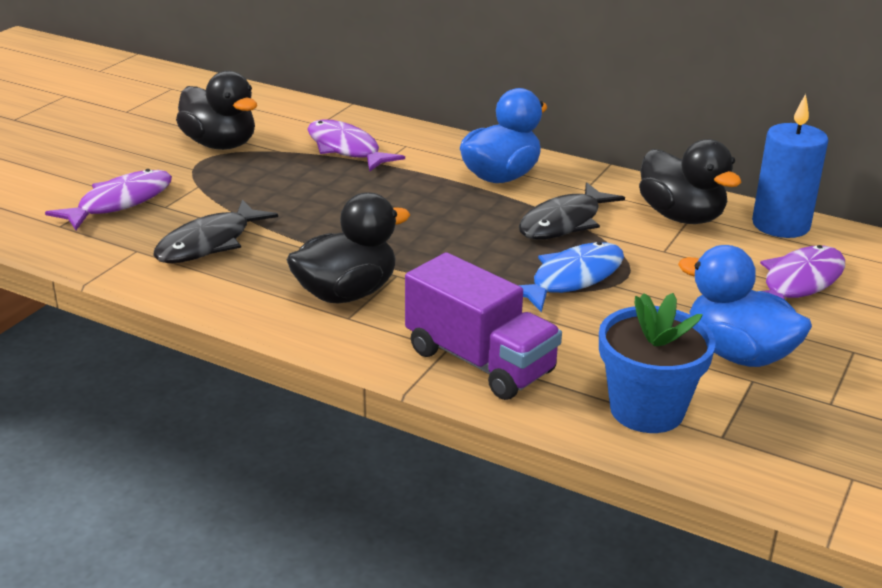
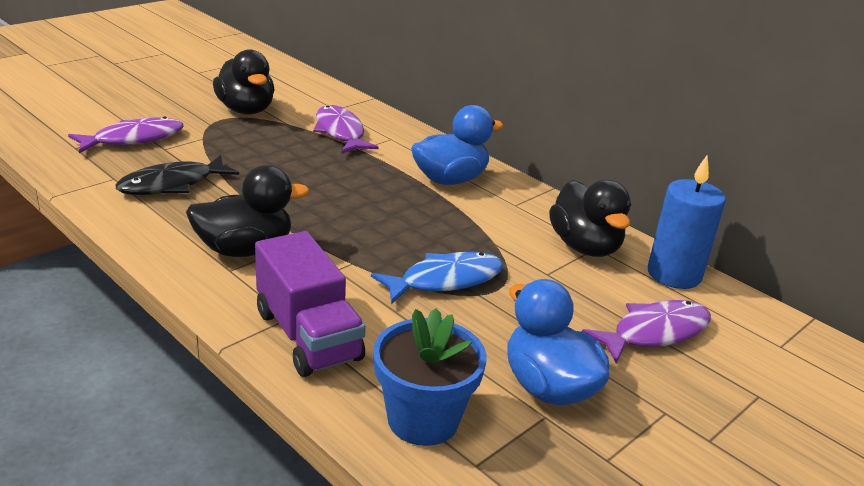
camera: 15 degrees right, 0 degrees up
black fish [519,182,625,240] -> none

